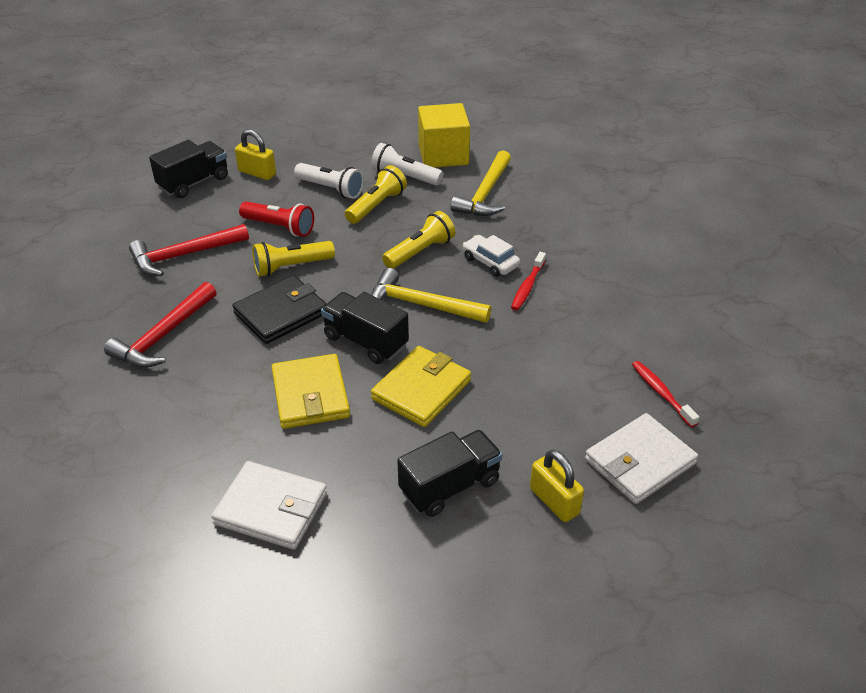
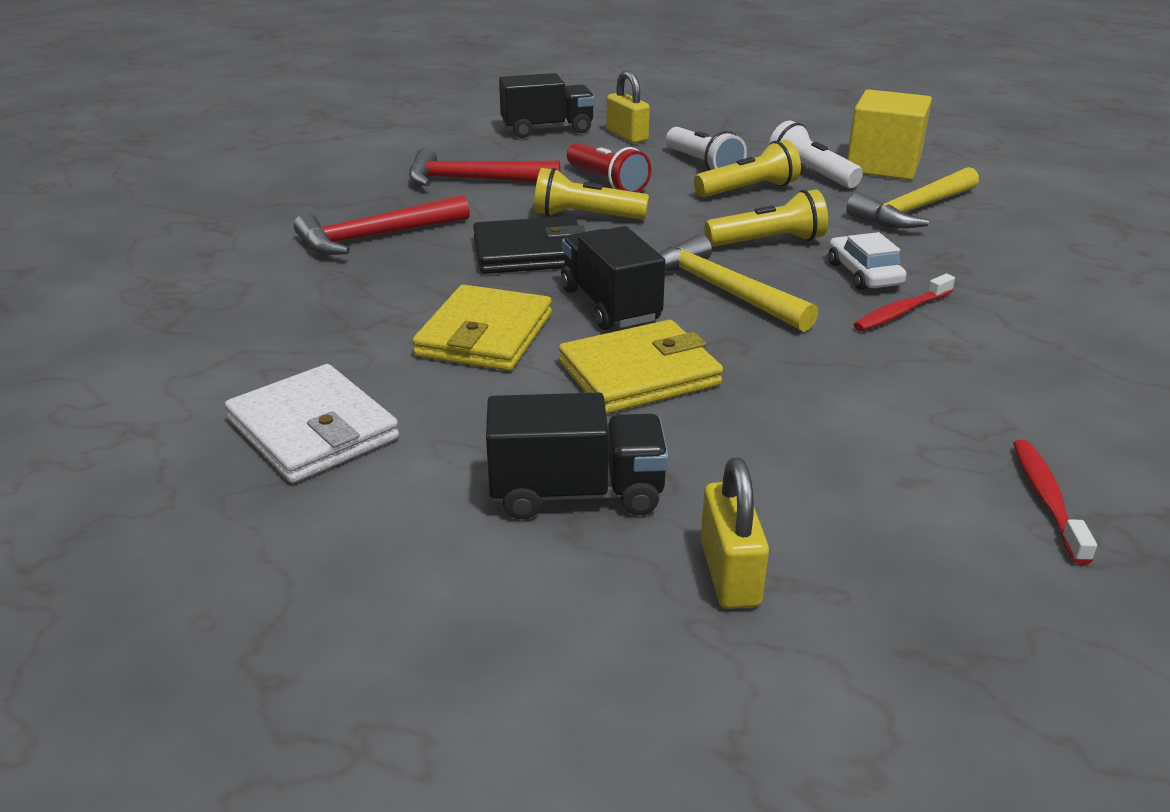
camera: 30 degrees right, 10 degrees down
white wallet [585,413,698,504] -> none

